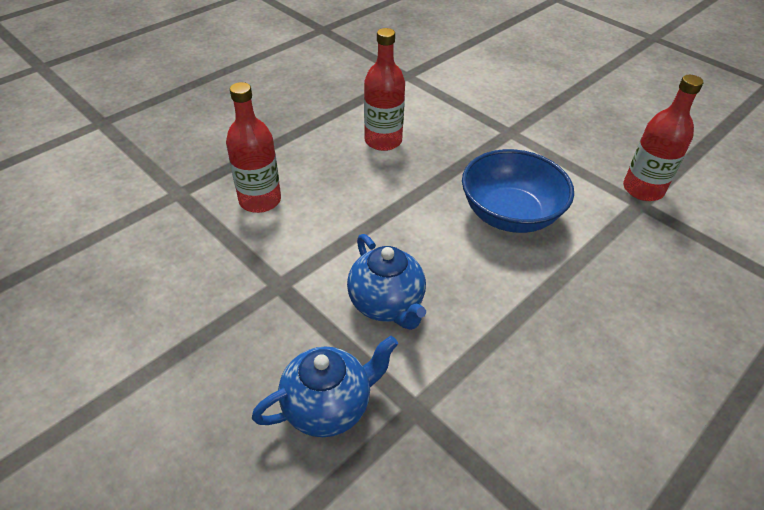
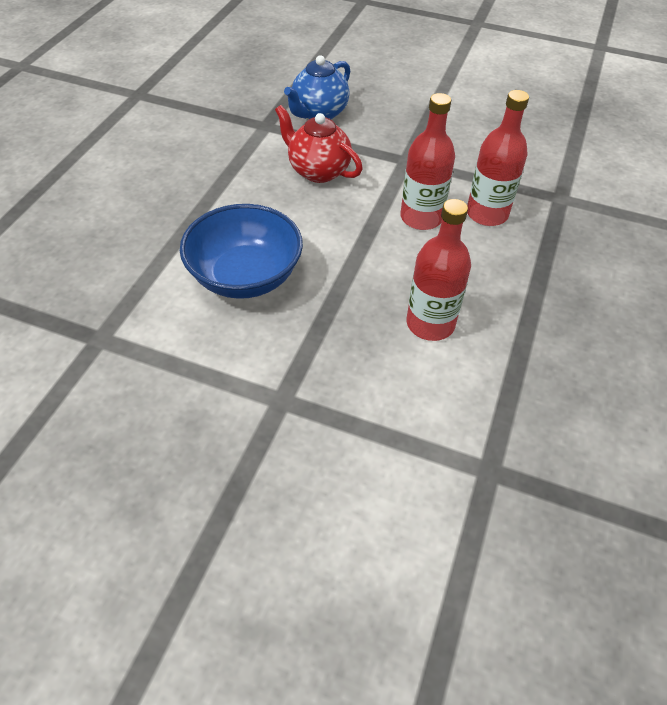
camera: 155 degrees right, 5 degrees up
blue teapot [347,234,426,330] -> red teapot [275,105,363,183]
red bottle [623,75,703,201] -> red bottle moved to [400,93,455,230]

